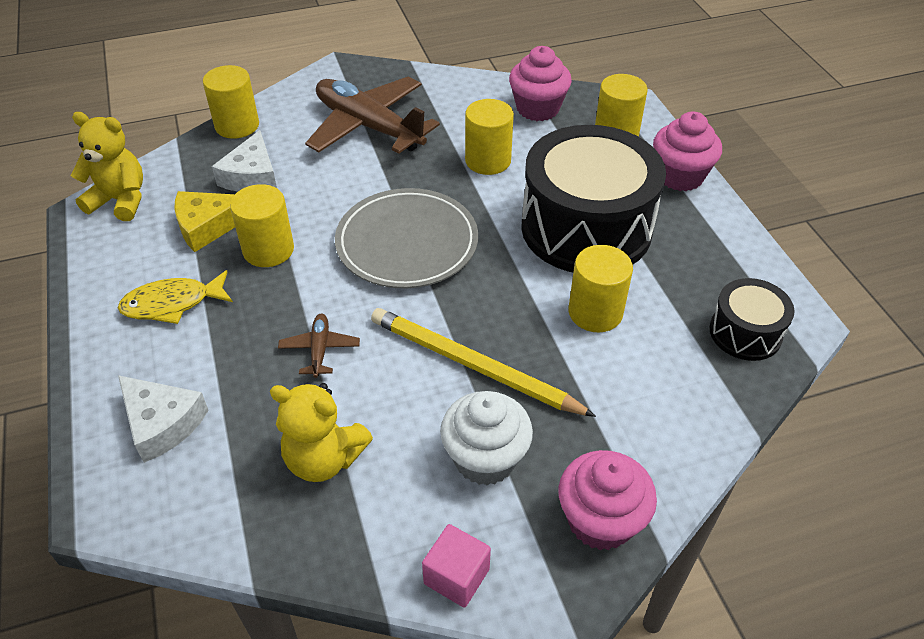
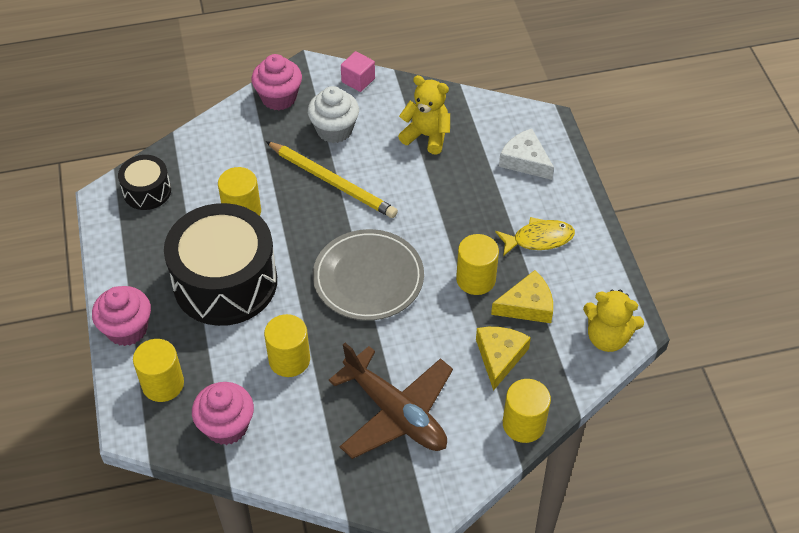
camera: 175 degrees left, 5 degrees up
white cheese [212,130,277,192] -> yellow cheese [476,327,531,391]
brown plane [278,314,360,378] -> none

